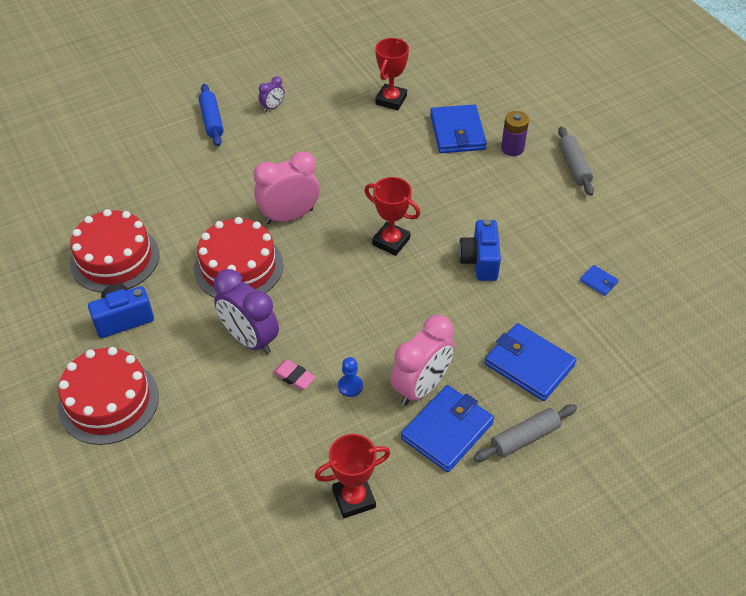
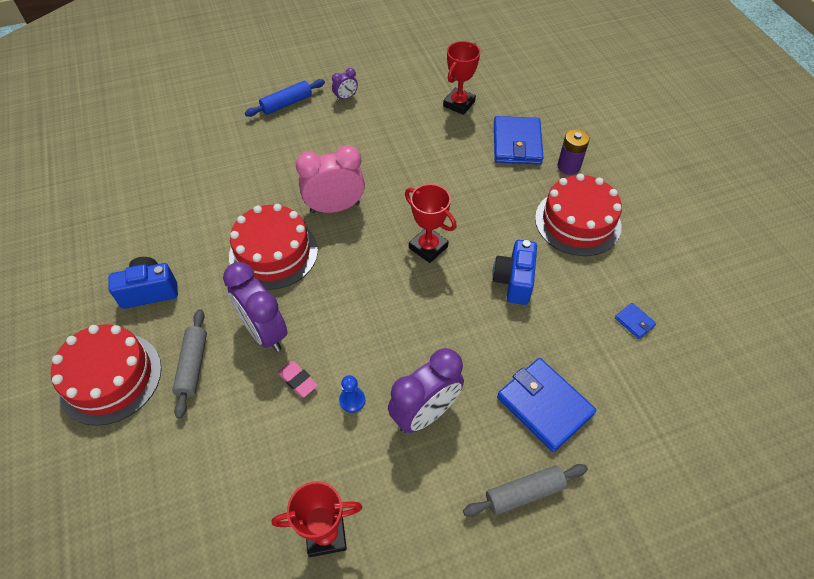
camera: 10 degrees right, 5 degrees up
red cake [70,209,160,293] -> red cake moved to [535,173,622,256]
blue rolling pin [199,84,224,147] -> blue rolling pin turned 60 degrees clockwise [245,79,325,117]
pink clock [391,315,454,406] -> purple clock [388,348,464,433]
blue wallet [401,385,494,472] -> none
grey rolling pin [558,127,594,196] -> grey rolling pin moved to [172,309,207,419]

